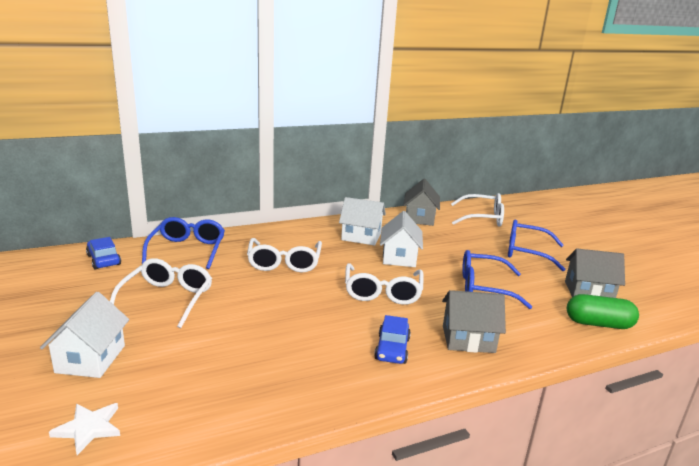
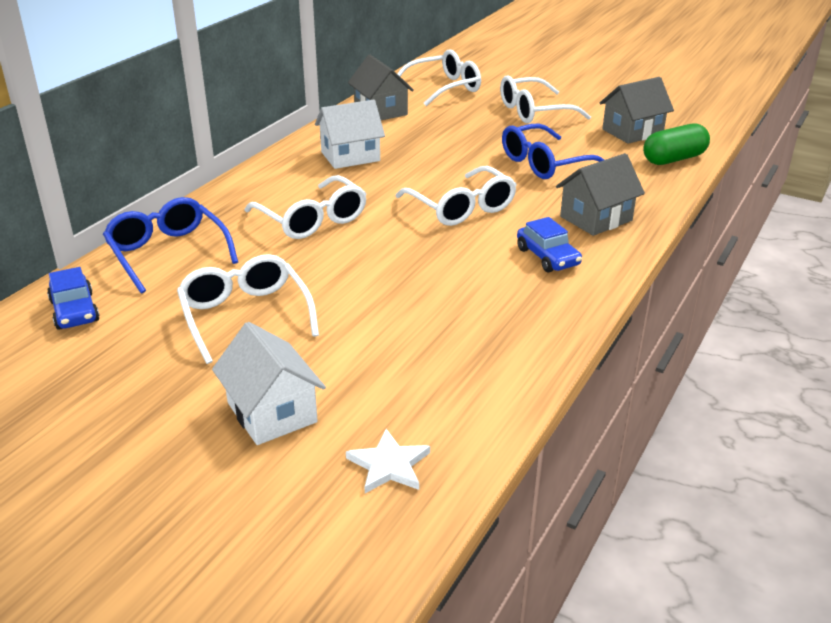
camera: 35 degrees left, 10 degrees up
blue car [86,237,121,270] -> blue car turned 135 degrees counterclockwise [47,267,100,330]
white house [380,211,423,267] -> none
blue glasses [508,220,566,271] -> white glasses [500,75,591,123]

